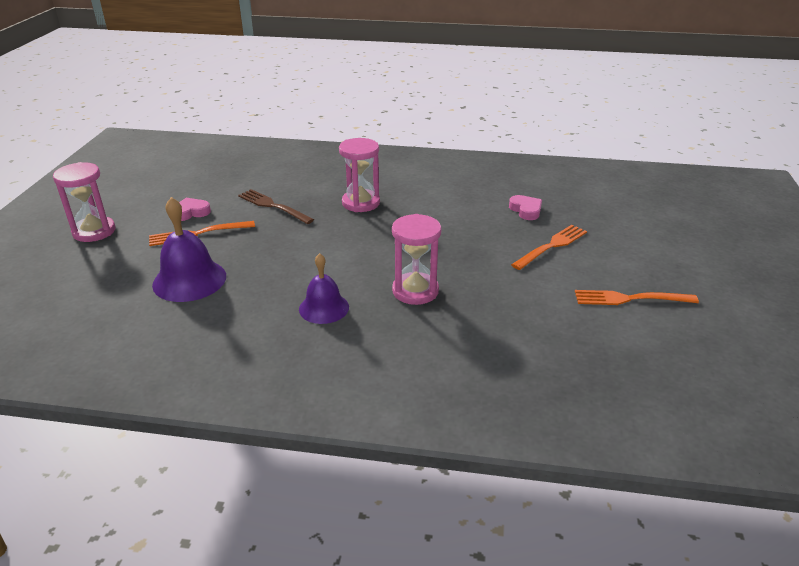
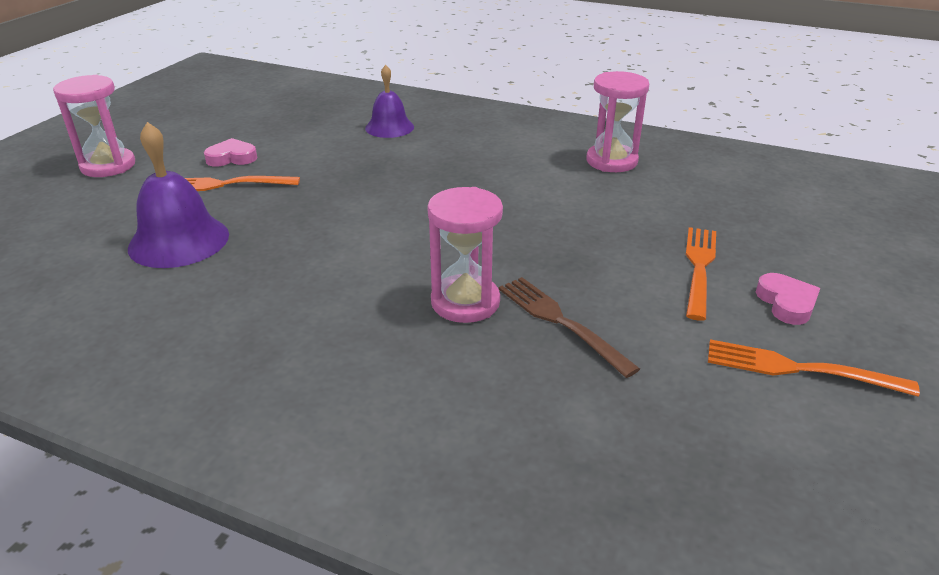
camera: 15 degrees right, 0 degrees up
brown fork [238,189,314,224] -> brown fork moved to [499,277,640,378]
purple bell [299,253,349,324] -> purple bell moved to [365,65,414,138]
pink hourglass [339,138,380,212] -> pink hourglass moved to [586,71,649,172]
pink heart [509,195,542,220] -> pink heart moved to [756,273,820,325]
orange fork [511,225,587,270] -> orange fork turned 45 degrees counterclockwise [686,227,716,321]

